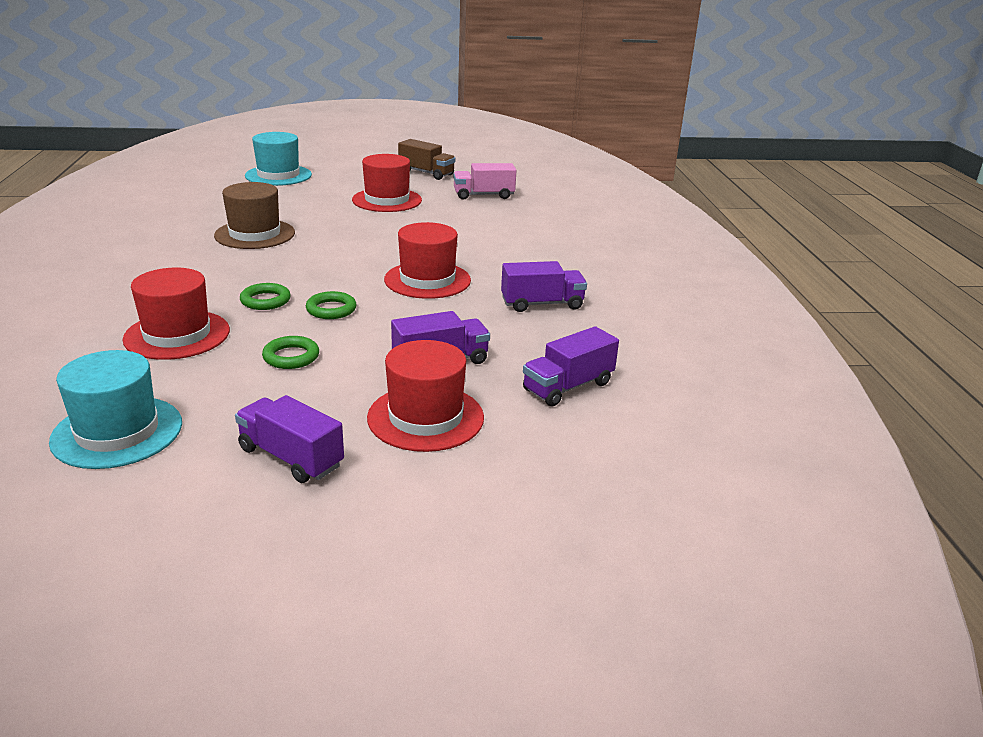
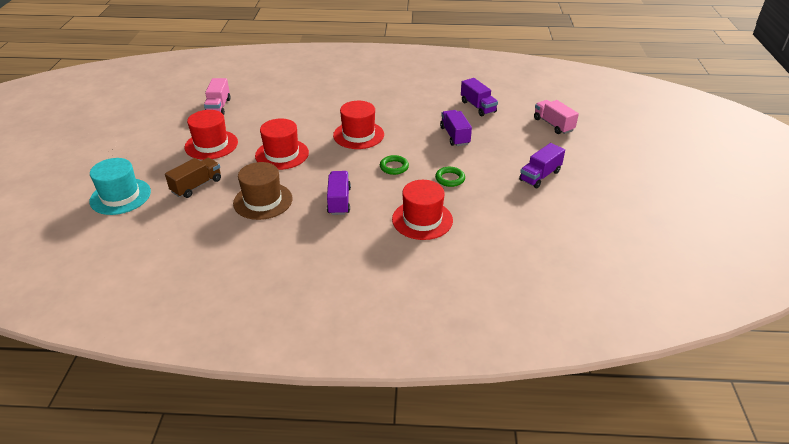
camera: 80 degrees left, 10 degrees up
turquoise hat [49,350,182,469] -> none
green ring [240,283,291,310] -> none
red hat [367,340,484,452] -> red hat moved to [255,119,309,170]
brown truck [398,139,455,180] -> brown truck moved to [165,158,221,198]
purple truck [501,261,587,312] -> purple truck moved to [327,171,351,215]
none -> pink truck [534,100,579,134]

